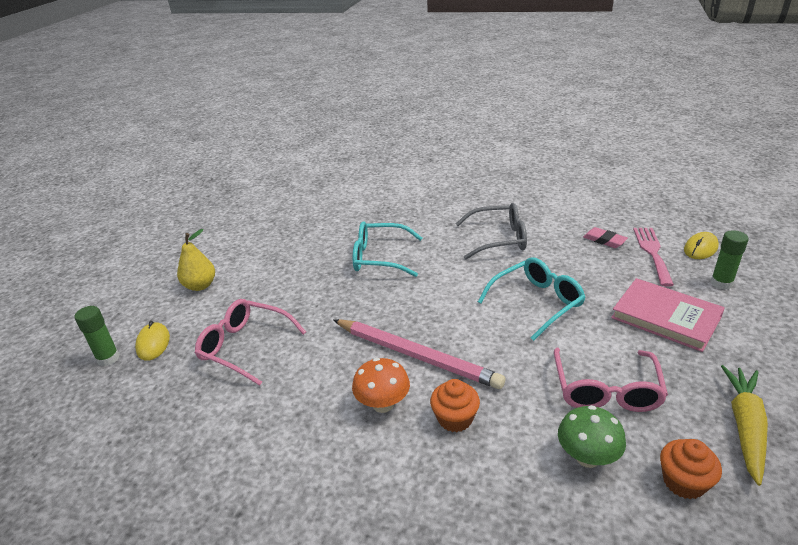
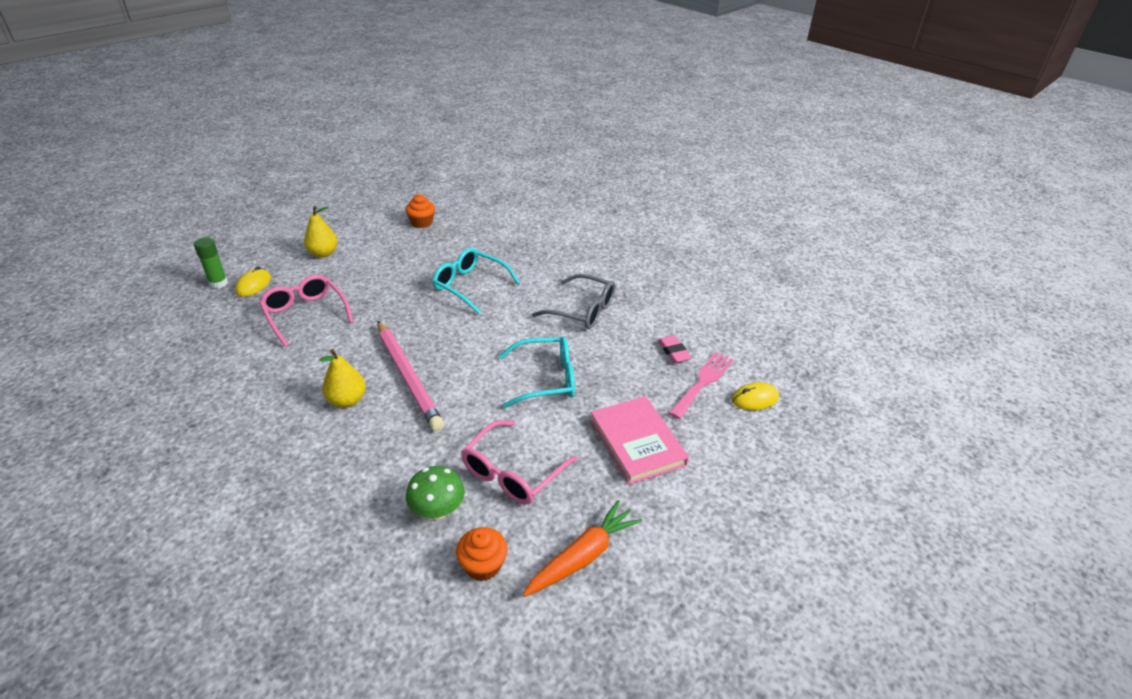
camera: 25 degrees right, 5 degrees up
orange mushroom [352,358,410,413] -> yellow pear [319,349,366,408]
orange cupcake [430,379,480,432] -> orange cupcake moved to [405,194,435,228]
green glue stick [711,230,749,290] -> none
yellow carrot [721,365,768,486] -> orange carrot [523,500,642,597]

